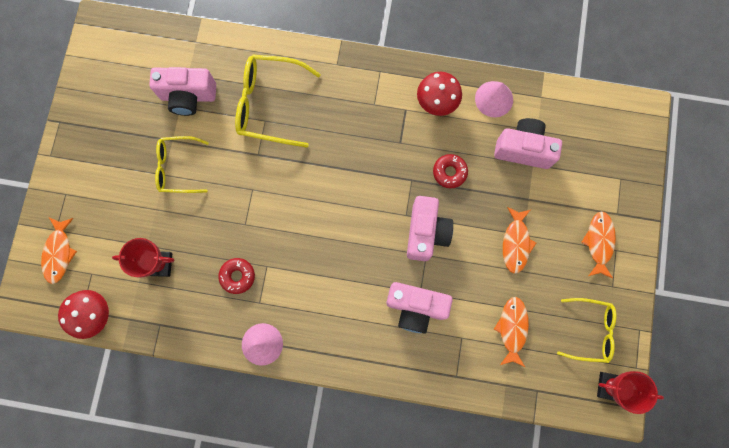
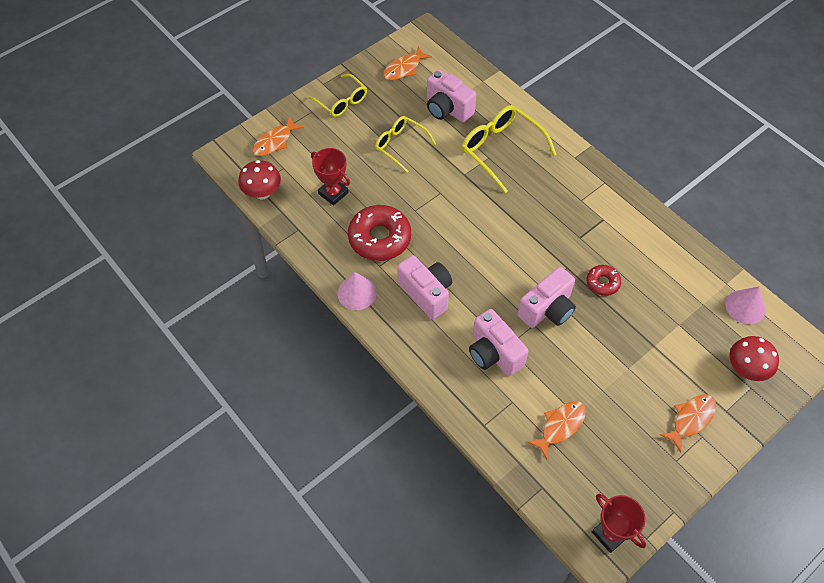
camera: 40 degrees right, 20 degrees down
red donut [218,258,255,294] -> red donut [348,205,411,261], size x1.90
red mushroom [417,72,462,116] -> red mushroom moved to [729,336,779,381]
pink cone [475,81,513,117] -> pink cone moved to [725,286,766,324]
pink camera [494,118,562,169] -> pink camera moved to [397,255,452,320]
orange fish [503,207,536,274] -> orange fish moved to [383,46,432,80]
yellow glasses [557,298,616,363] -> yellow glasses moved to [308,74,367,117]

